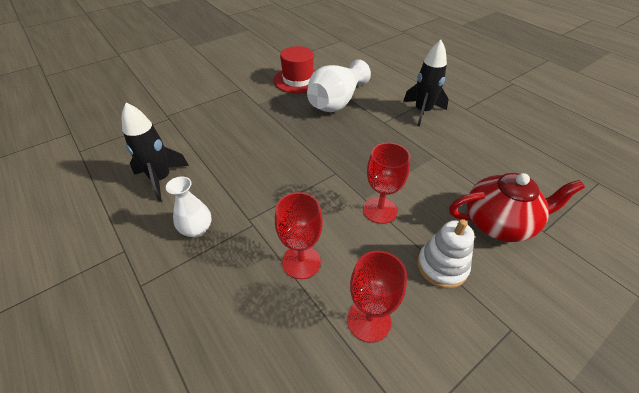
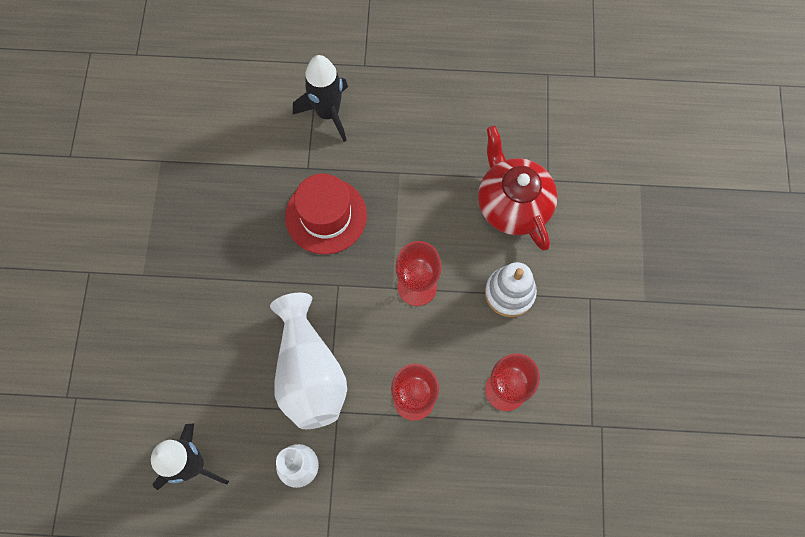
camera: 50 degrees left, 25 degrees up
red hat [274,46,316,93] -> red hat moved to [285,174,367,254]
white vase [307,59,371,112] -> white vase moved to [270,293,347,429]
red teapot [449,173,585,242] -> red teapot turned 60 degrees counterclockwise [478,126,558,250]

